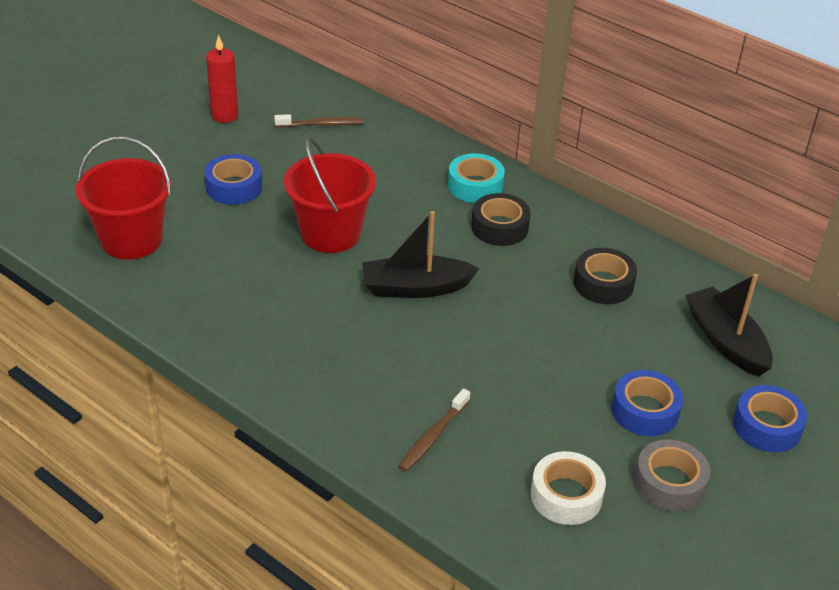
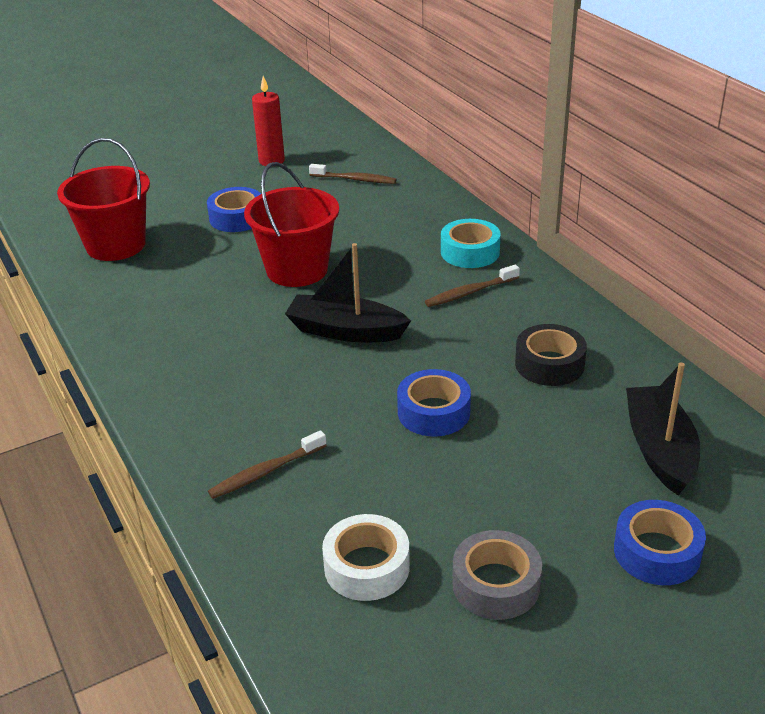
camera: 25 degrees right, 5 degrees down
black tape [471,193,531,246] -> brown toothbrush [425,265,520,307]
blue tape [612,370,683,436] -> blue tape moved to [397,369,471,436]

